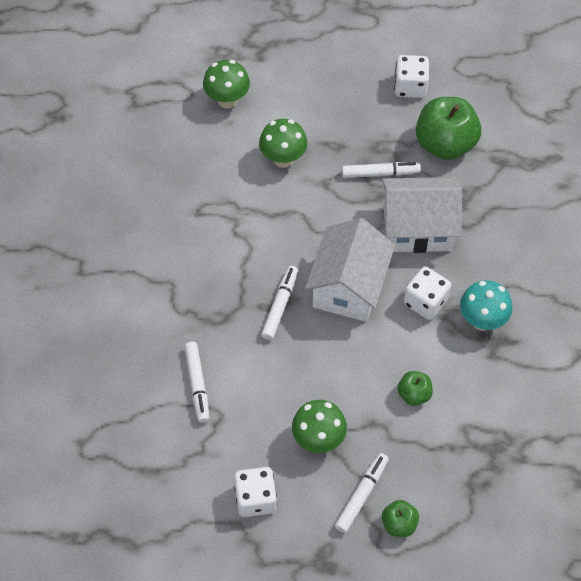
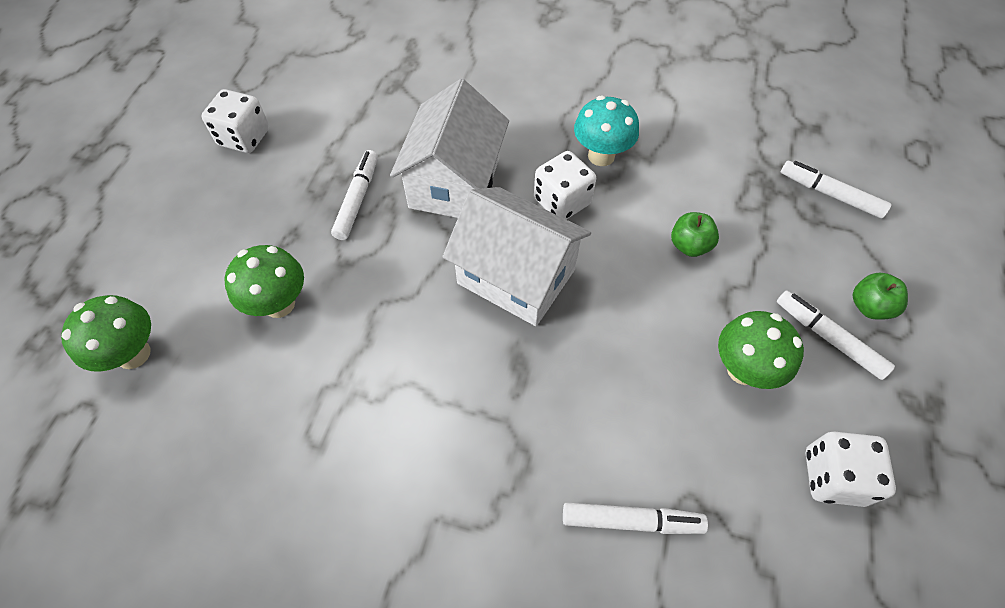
camera: 75 degrees left, 0 degrees up
white marker [261,266,298,340] -> white marker moved to [781,161,892,218]
green apple [416,97,482,160] -> none

